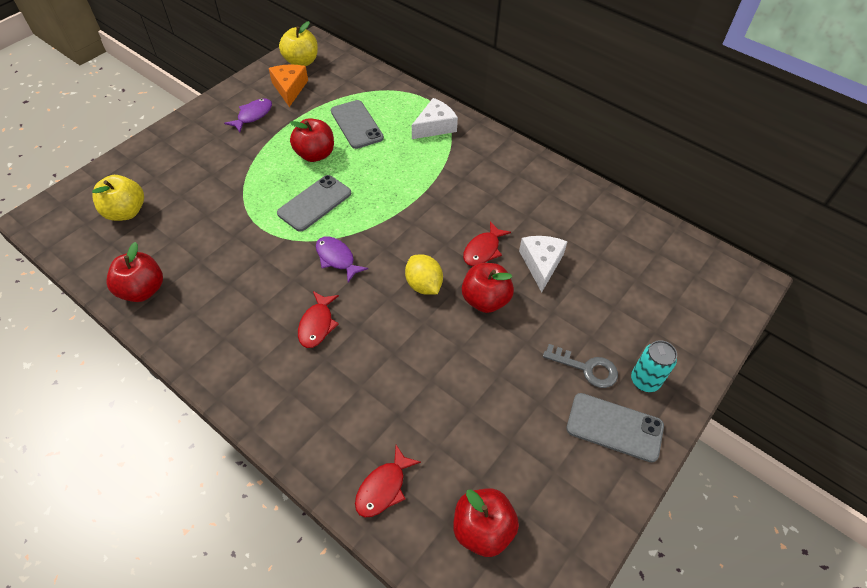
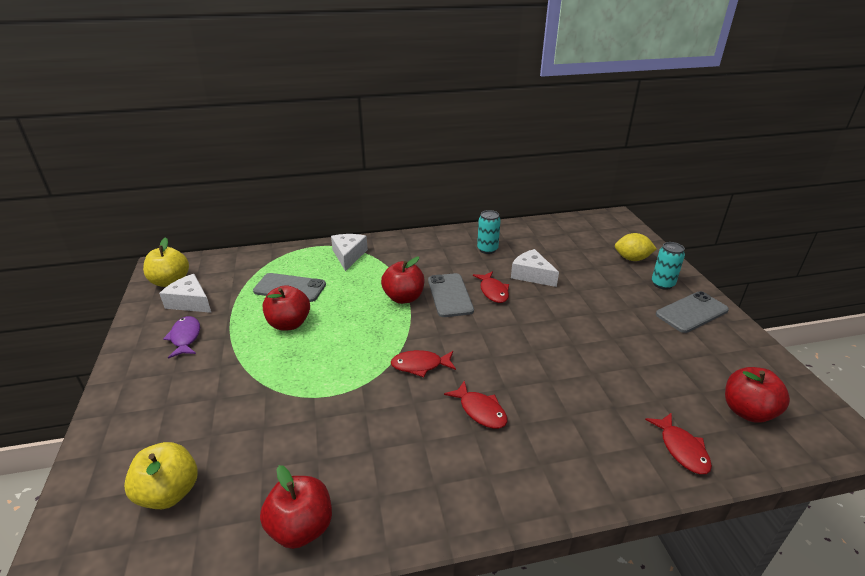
camera: 50 degrees left, 20 degrees down
orange cheese [269,64,308,107] -> white cheese [159,274,211,313]
grey phone [277,175,351,232] -> grey phone moved to [428,273,474,317]
purple fish [316,237,368,282] -> red fish [390,350,456,377]
yellow lemon [405,254,443,295] -> yellow lemon moved to [615,233,657,261]
red apple [462,263,514,313] -> red apple moved to [381,257,424,304]
grey key [543,344,618,388] -> none
none -> turquoise can [477,210,501,254]

